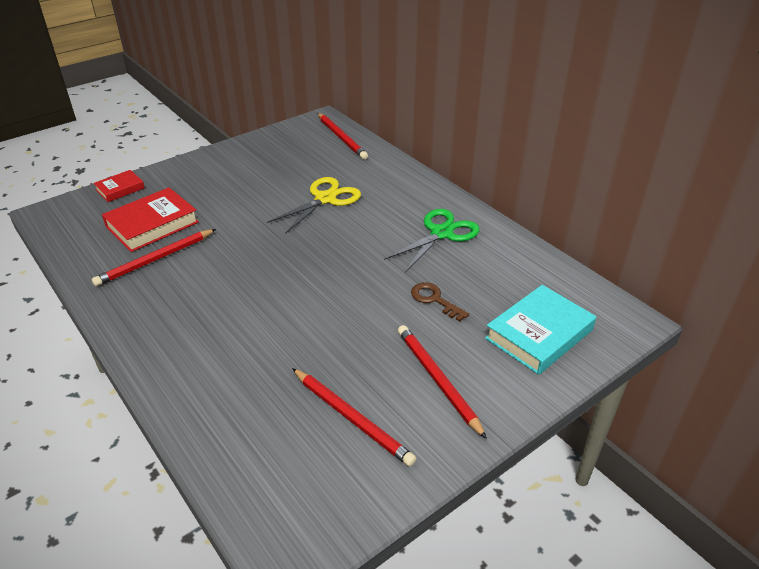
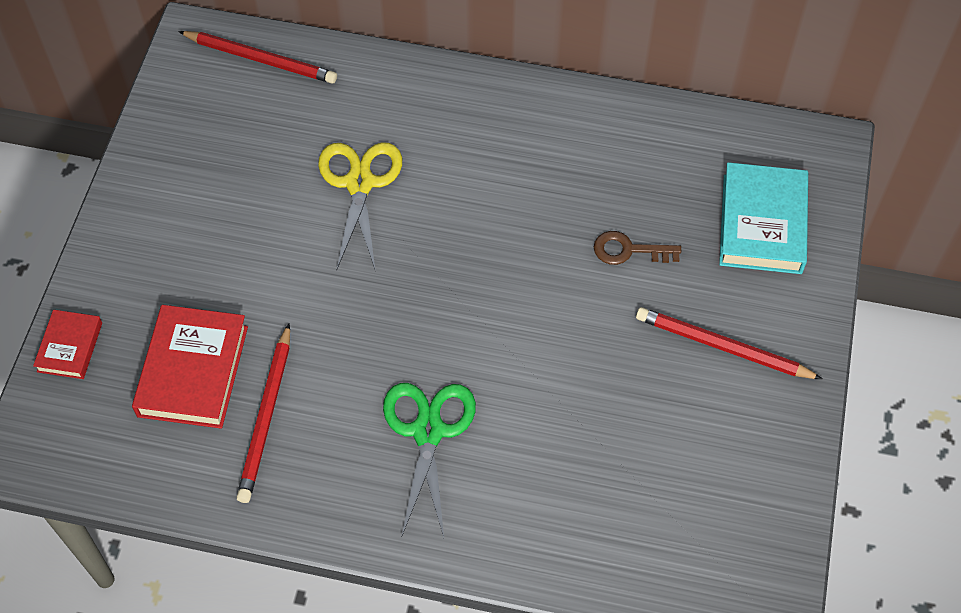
camera: 40 degrees left, 20 degrees up
red pencil [292,368,416,466] -> none
green scissors [384,209,480,272] -> green scissors moved to [383,383,476,538]

